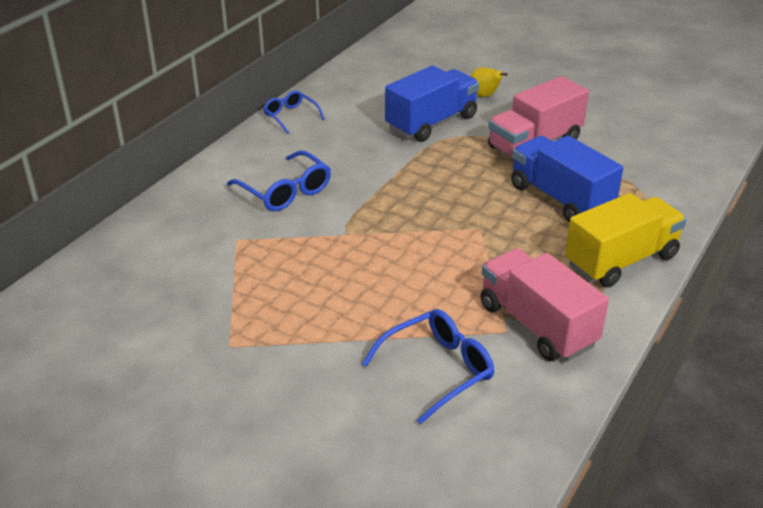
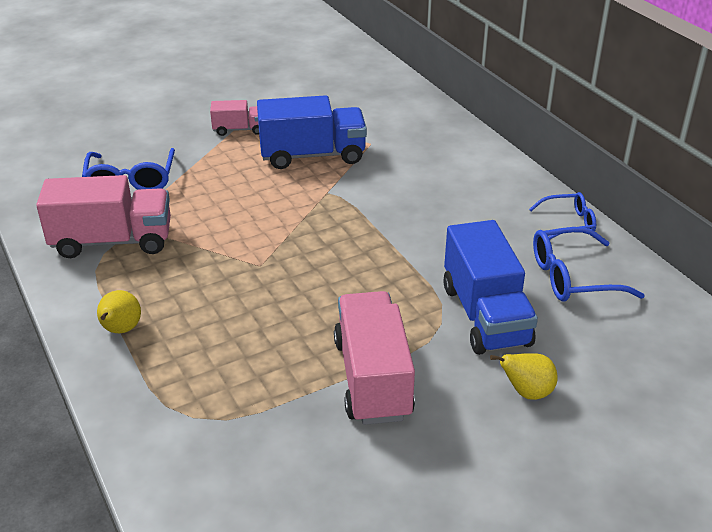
camera: 120 degrees right, 0 degrees up
blue glasses [227,151,331,211] -> blue glasses moved to [533,227,645,301]
blue truck [511,135,623,222] -> blue truck moved to [257,95,367,169]
yellow truck [565,193,686,288] -> yellow pear [97,290,141,333]
none -> pink truck [210,100,259,136]

